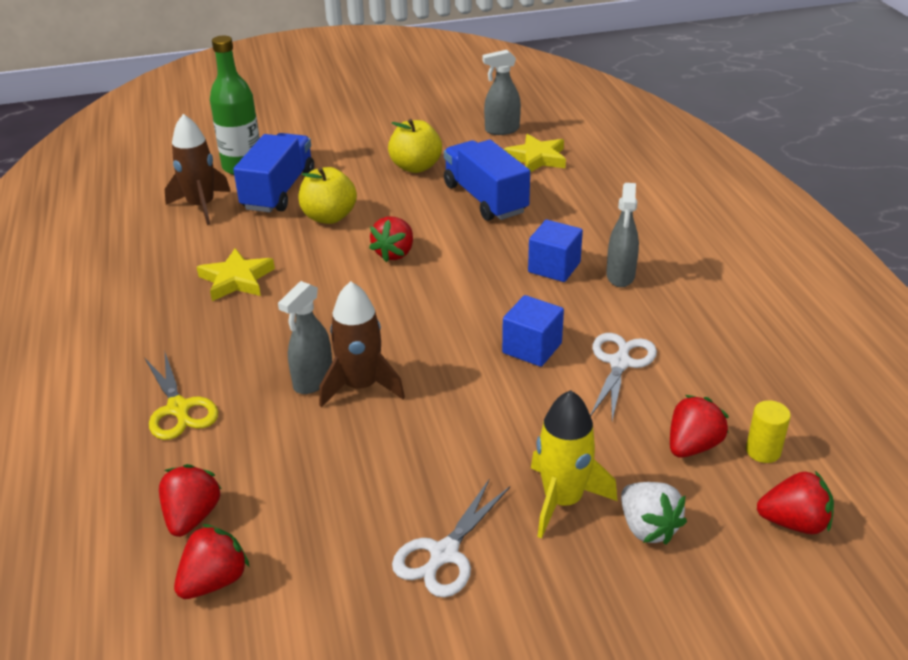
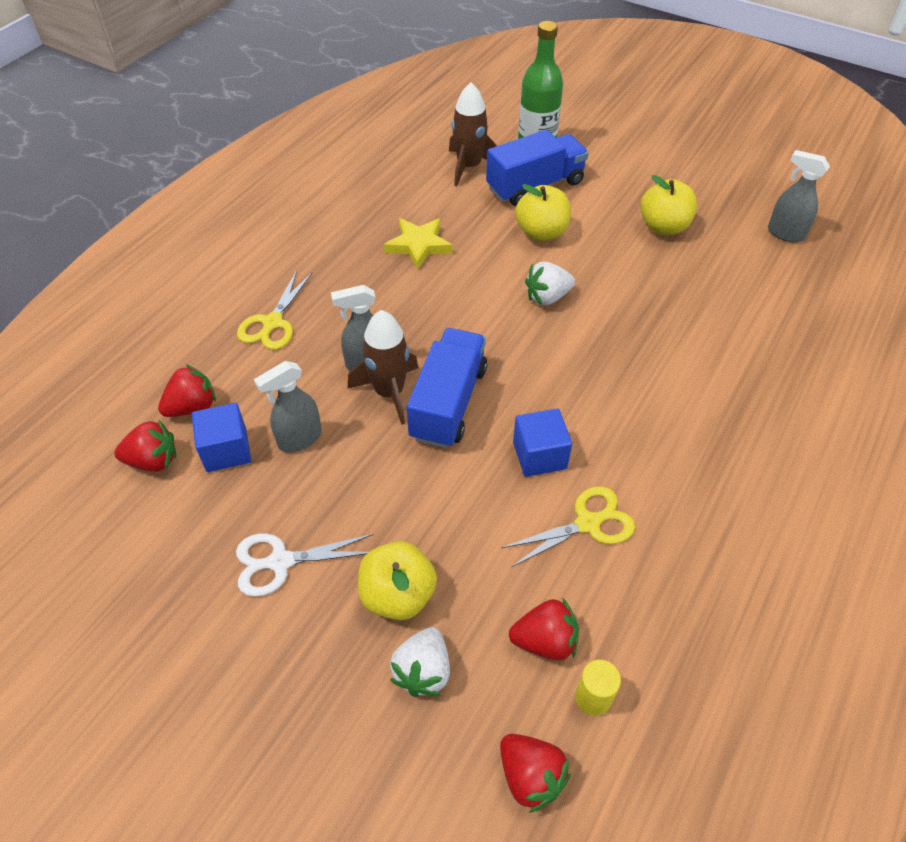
camera: 45 degrees right, 15 degrees up
red strawberry [369,216,413,262] -> white strawberry [525,261,575,305]
blue truck [444,140,530,221] -> blue truck moved to [407,328,487,448]
yellow star [504,134,566,173] -> none
blue cube [528,220,583,282] -> blue cube moved to [192,403,251,472]
yellow rocket [531,390,617,539] -> yellow apple [358,541,437,620]
white scissors [590,333,657,421] -> yellow scissors [501,486,635,567]
grey spray bottle [606,183,639,287] -> grey spray bottle moved to [254,361,322,453]

